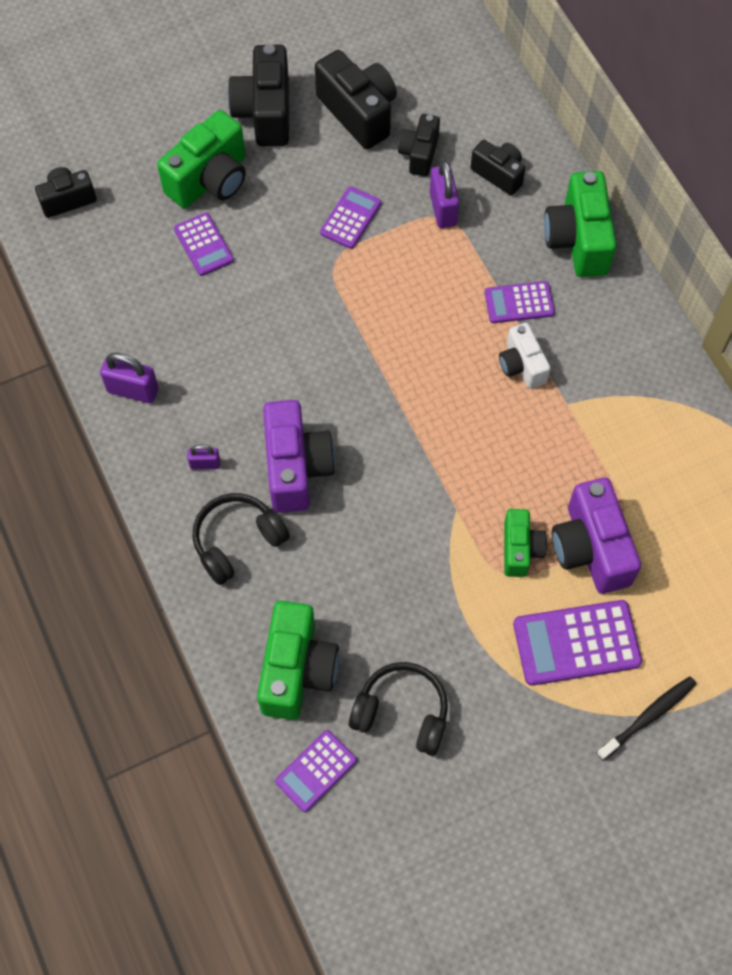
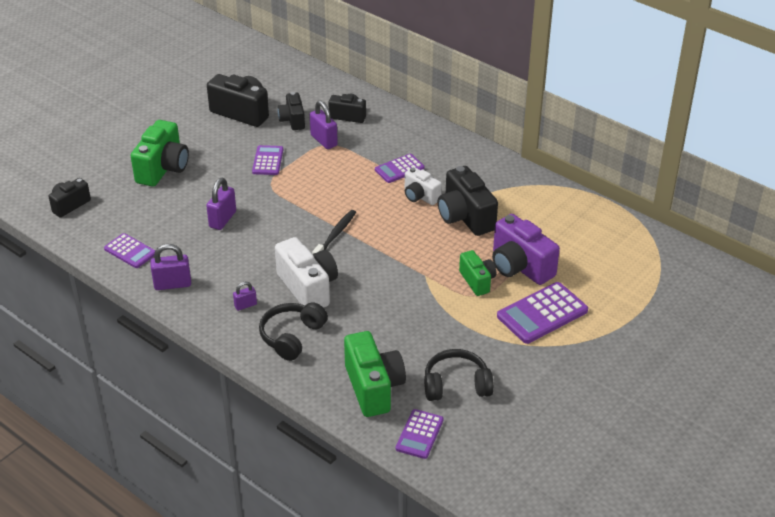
camera: 25 degrees left, 25 degrees down
purple calculator [174,213,234,276] -> purple calculator moved to [104,233,155,268]
black camera [228,44,289,146] -> black camera moved to [438,166,498,236]
purple camera [263,400,335,513] -> white camera [275,237,338,308]
green camera [544,171,617,277] -> none
black toothbrush [596,676,696,761] -> black toothbrush moved to [312,210,356,254]
none -> purple padlock [206,178,236,230]

